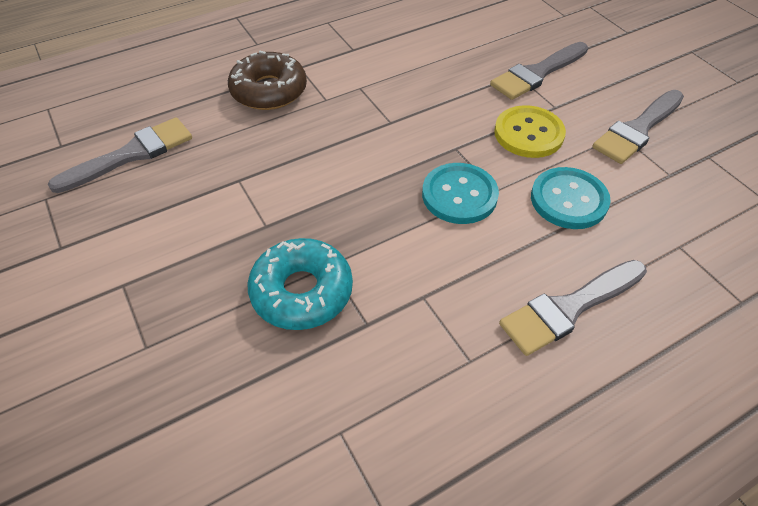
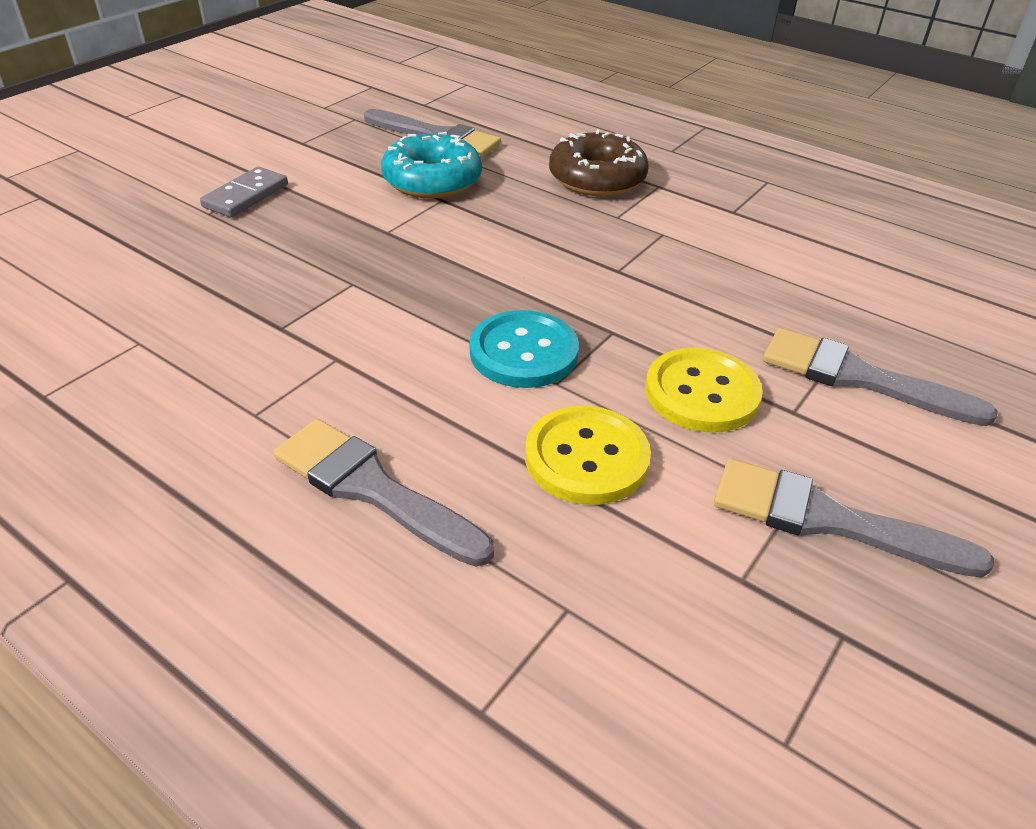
camera: 65 degrees right, 10 degrees down
turquoise donut [247,238,353,330] -> turquoise donut moved to [381,132,482,199]
turquoise button [531,167,611,229] -> yellow button [525,406,651,505]
none -> grey domino [200,167,288,217]

